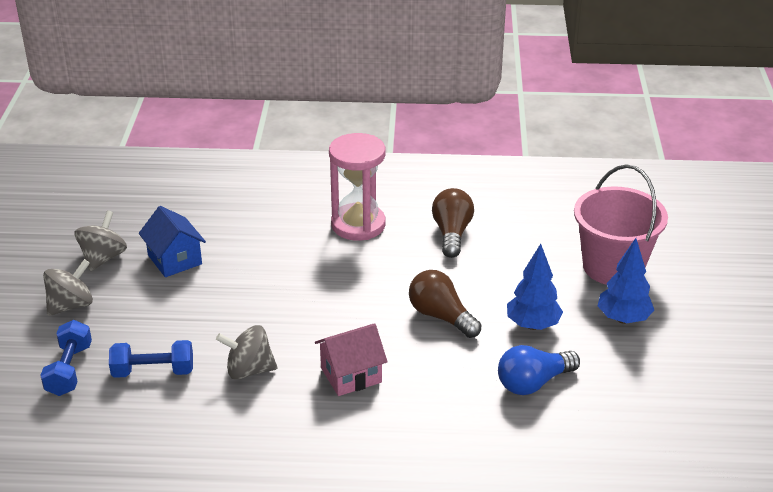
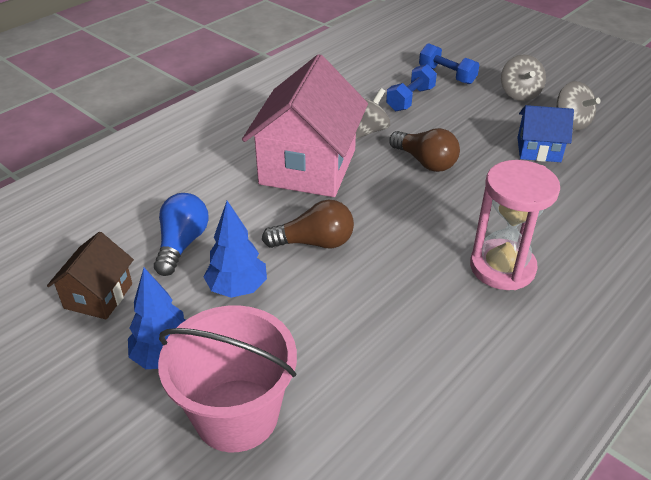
camera: 130 degrees right, 5 degrees up
pink house [315,323,388,396] -> pink house [242,54,368,197], size x1.98
brown light bulb [432,188,474,258] -> brown light bulb moved to [389,128,460,172]
none -> brown house [47,232,134,320]

